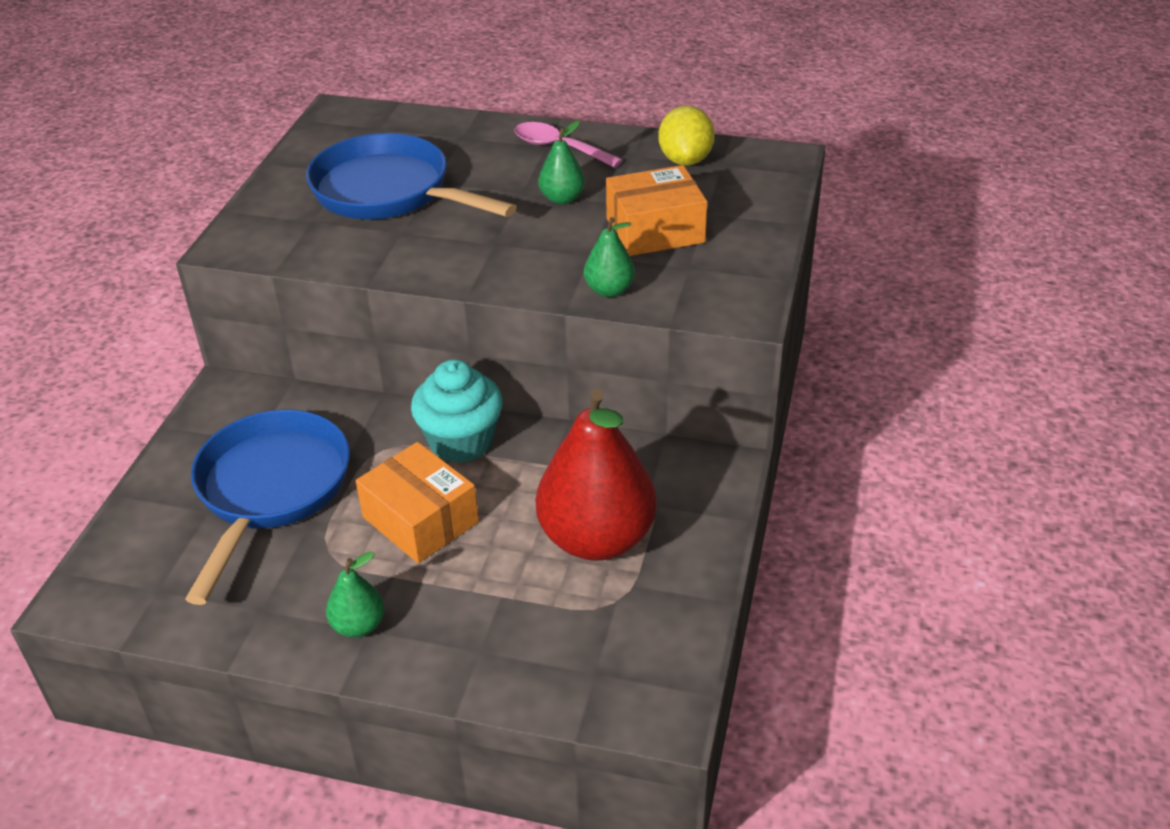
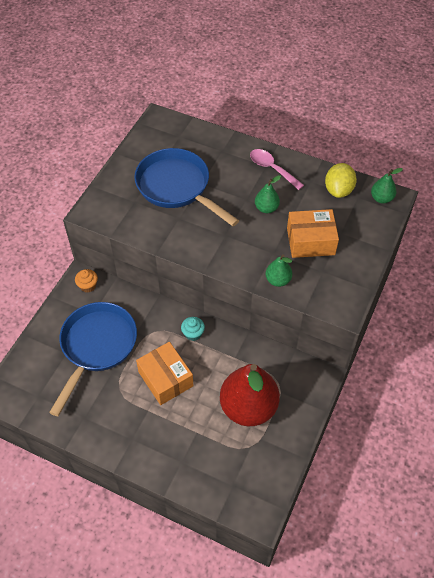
camera: 10 degrees right, 15 degrees up
green pear [326,551,385,638] -> green pear moved to [371,168,403,203]
turquoise cupcake [411,359,503,463] -> turquoise cupcake [181,317,205,341], size x0.52
none -> orange cupcake [75,269,98,293]

